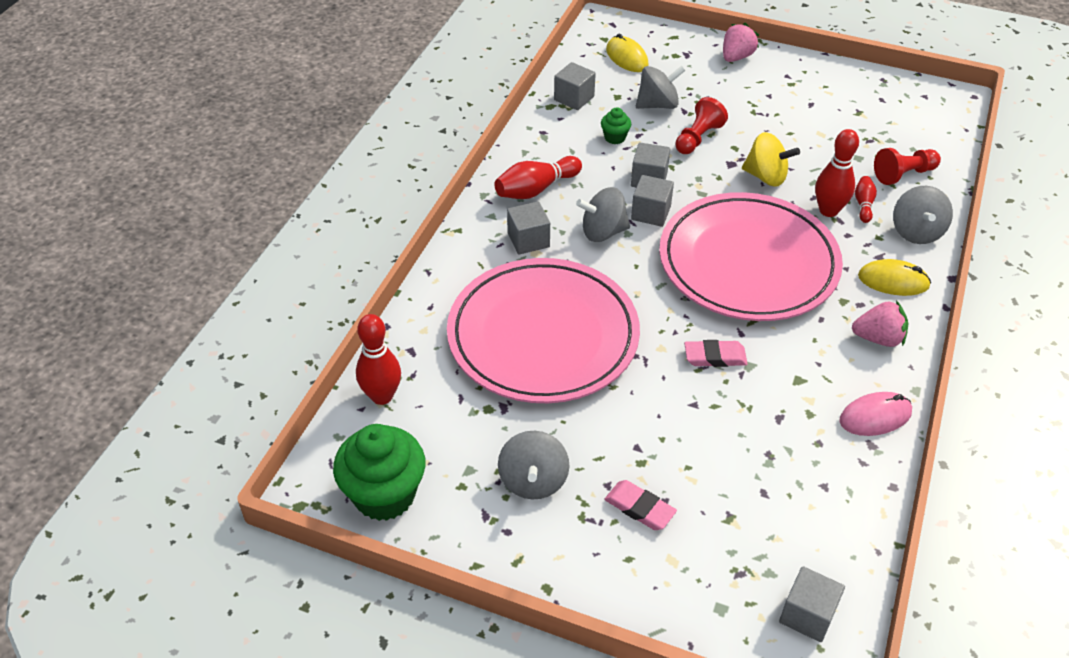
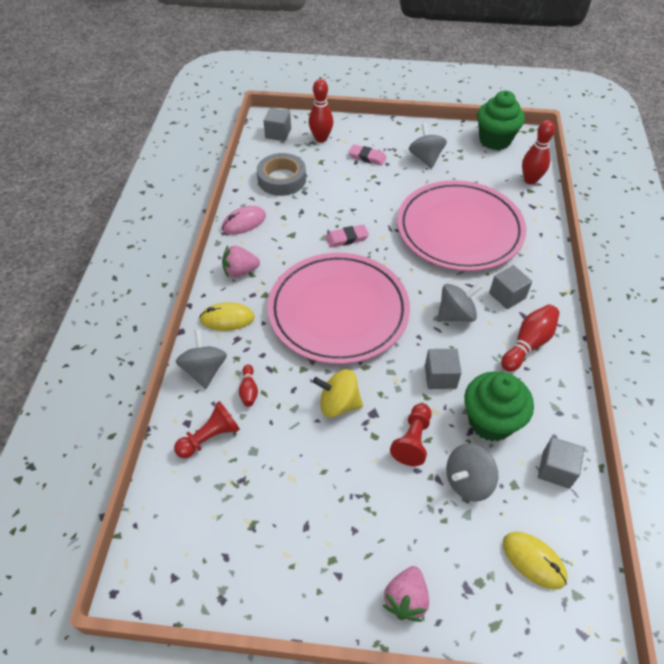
camera: 165 degrees right, 5 degrees up
green cupcake [601,107,631,144] -> green cupcake [464,371,534,441], size x2.18
grey cube [631,175,674,227] -> none
red bowling pin [815,129,859,217] -> red bowling pin moved to [309,79,333,143]
none -> grey tape [257,153,306,196]

